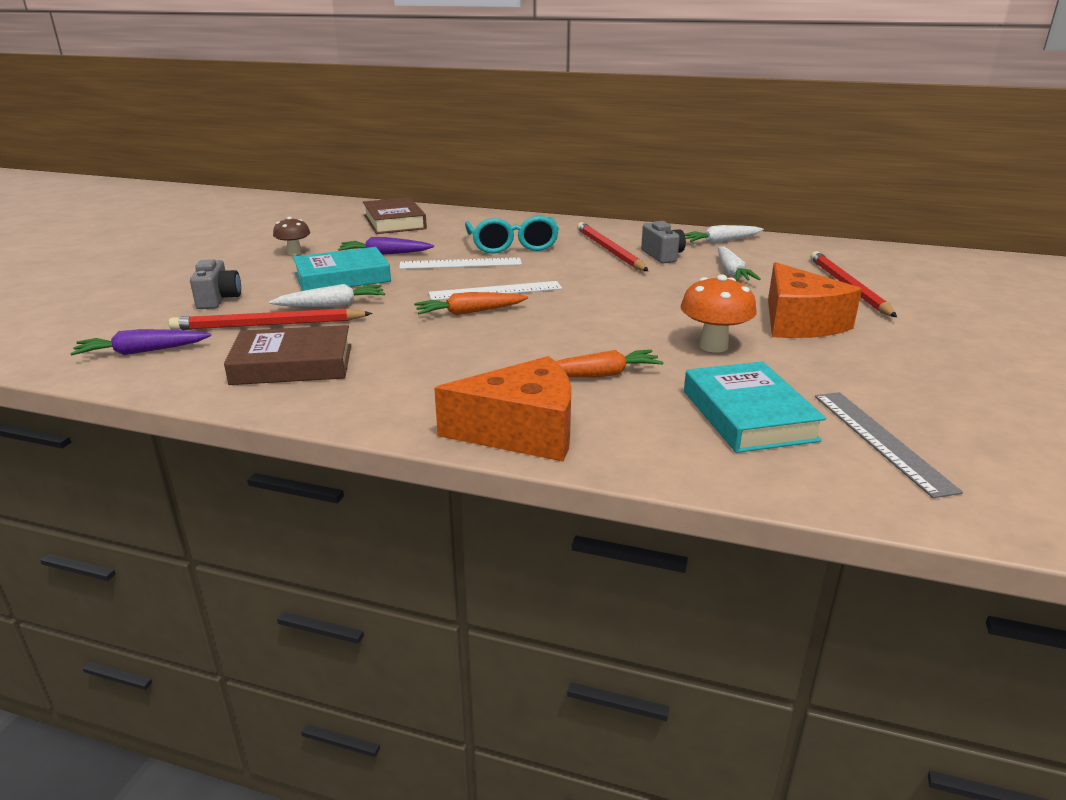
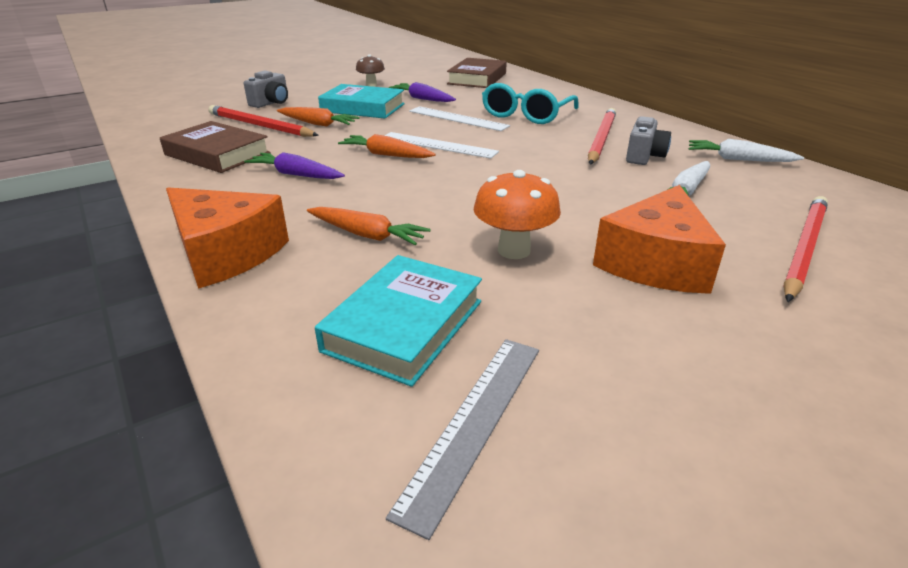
camera: 40 degrees right, 5 degrees up
purple carrot [70,329,211,356] -> purple carrot moved to [244,152,345,179]
white carrot [269,284,385,307] -> orange carrot [277,107,360,127]

